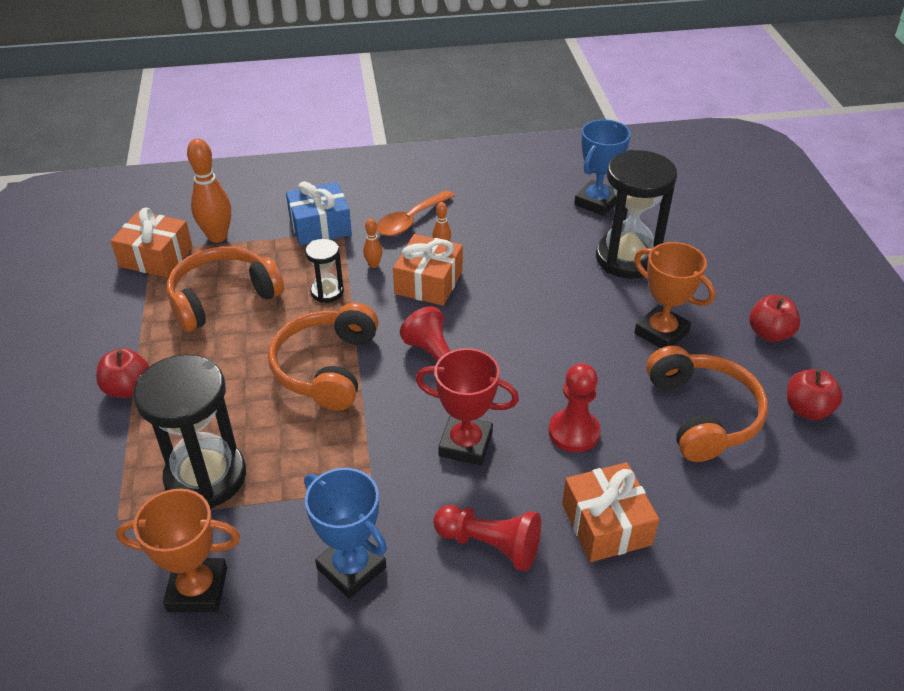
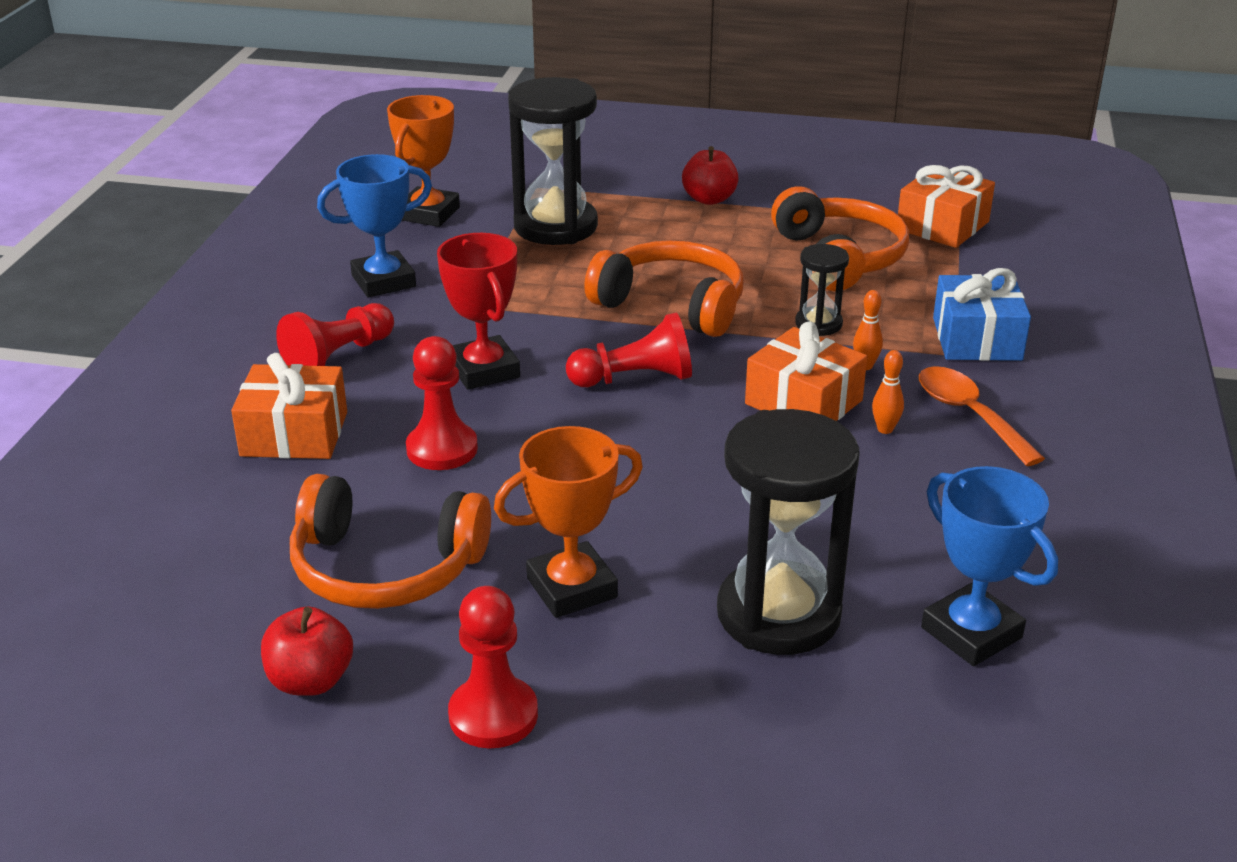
camera: 110 degrees right, 10 degrees down
orange bowling pin [187,138,231,243] -> none
red trophy [416,348,519,465] -> red trophy turned 60 degrees counterclockwise [437,233,520,390]
red apple [749,295,801,342] -> red pawn [448,586,538,748]

